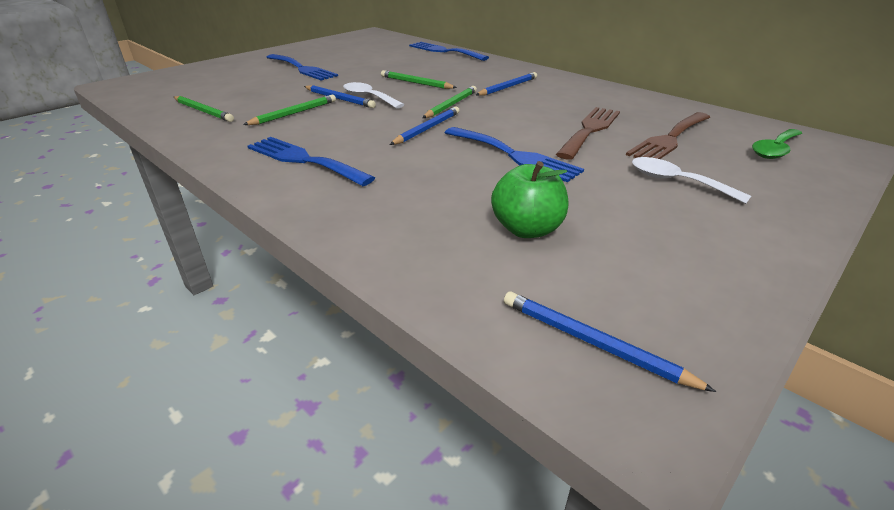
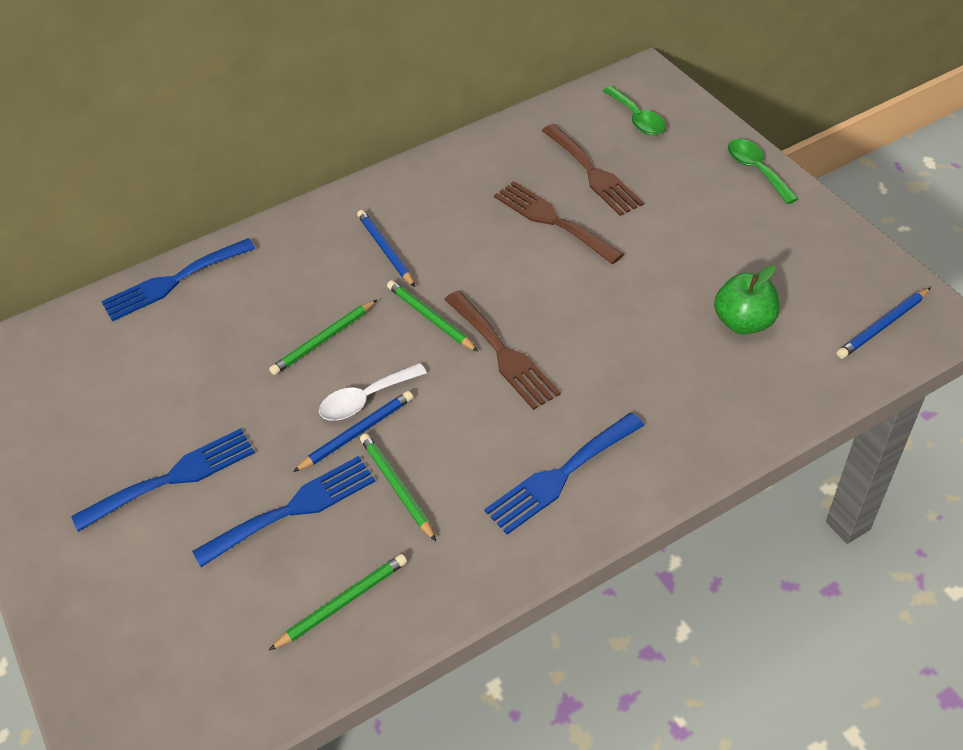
camera: 70 degrees left, 15 degrees up
blue pencil [390,106,460,145] -> brown fork [444,291,561,410]
blue fork [445,127,584,182] -> blue fork moved to [192,456,375,567]
white spoon [632,157,751,204] -> none
none -> green spoon [728,139,798,204]

